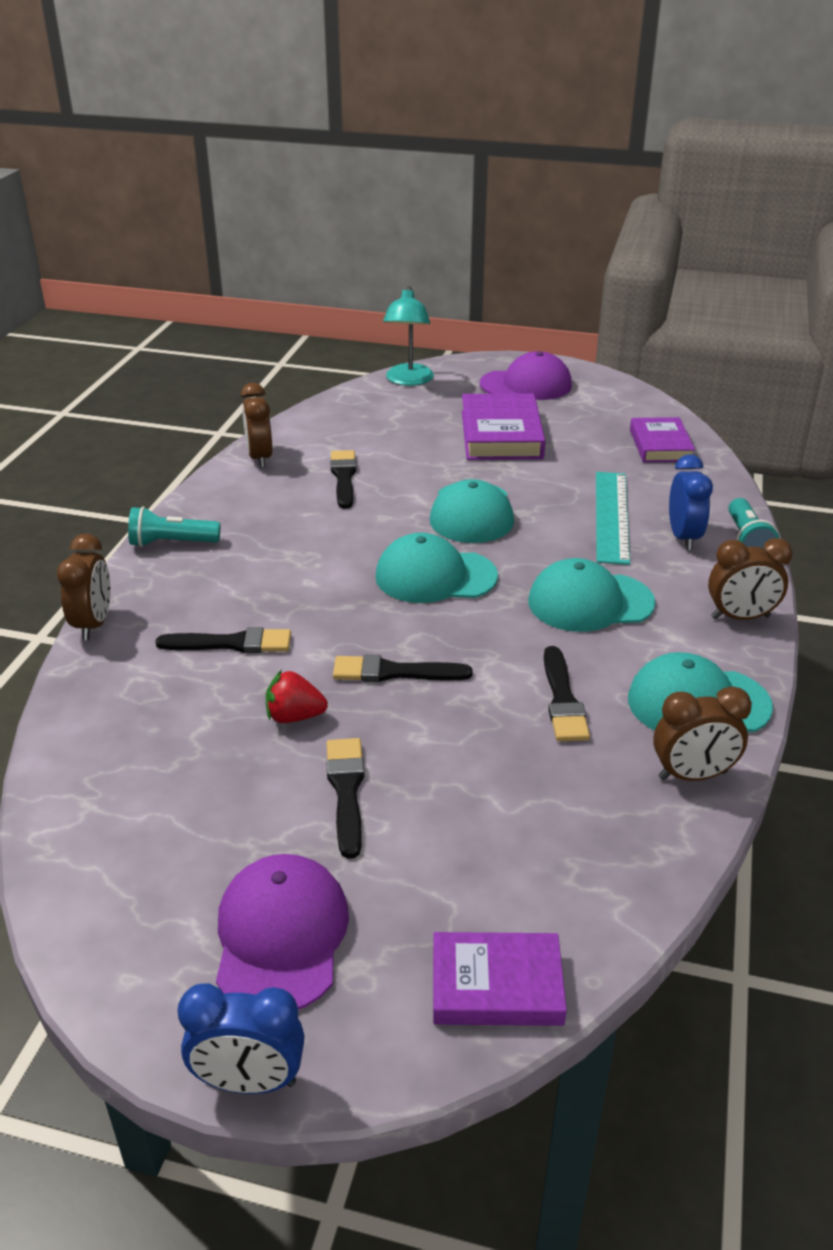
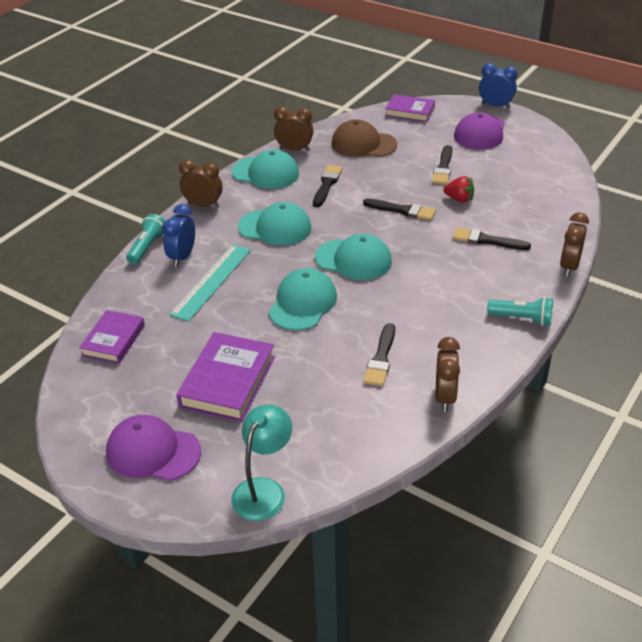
camera: 160 degrees left, 5 degrees up
none -> brown cap [331,119,397,157]

